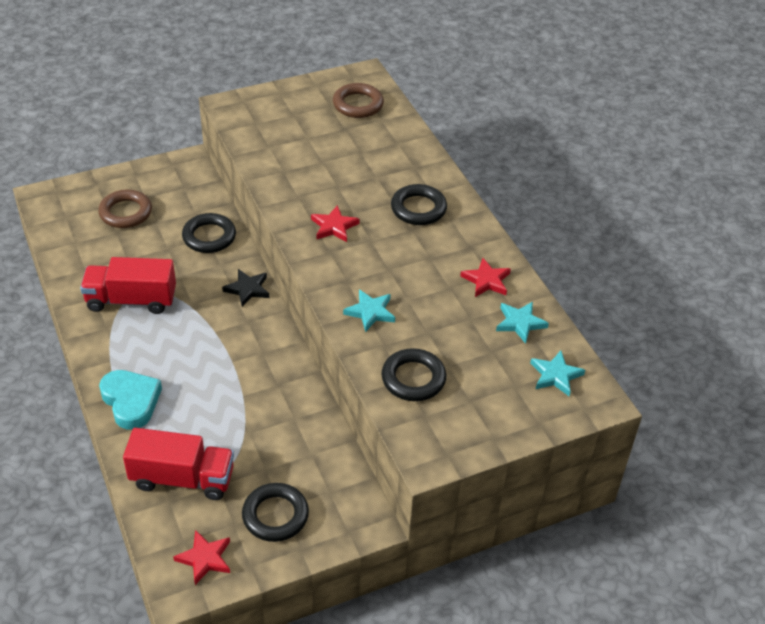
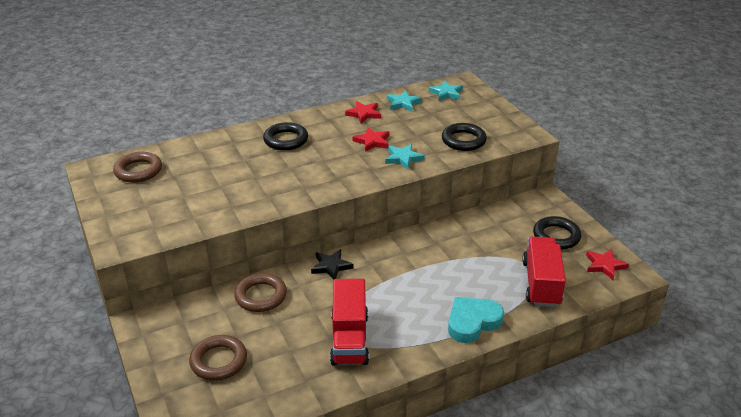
camera: 90 degrees left, 10 degrees down
black ring [182,213,236,253] -> brown ring [234,273,287,312]
red star [311,205,359,242] -> red star moved to [353,127,389,152]

